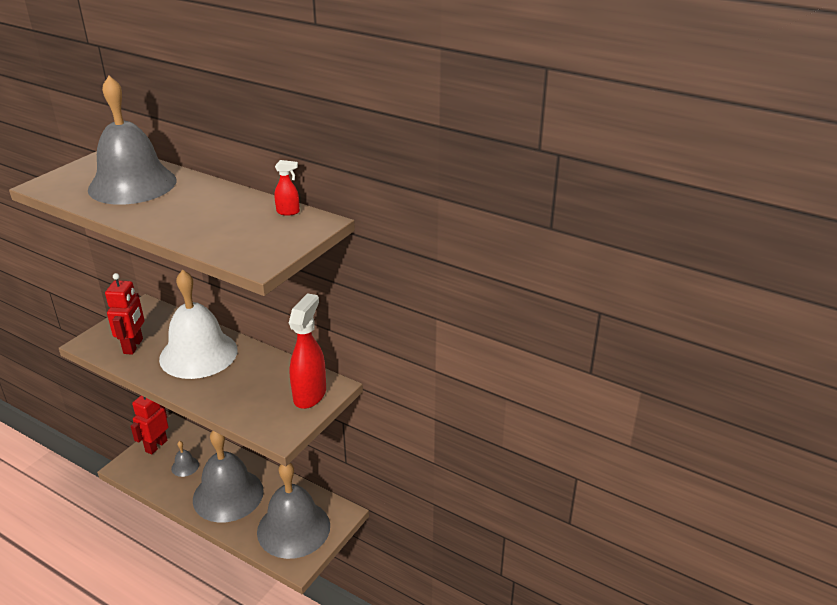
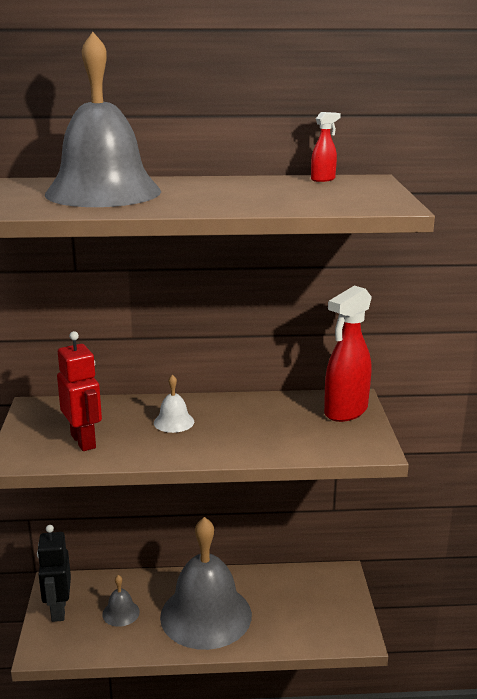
camera: 35 degrees left, 10 degrees down
red robot [131,396,169,455] -> black robot [37,525,71,622]
white bell [159,270,238,379] -> white bell [154,375,194,433], size x0.41
grey bell [257,463,330,559] -> none
red spray bottle [289,293,326,409] -> red spray bottle turned 120 degrees counterclockwise [324,285,372,422]

